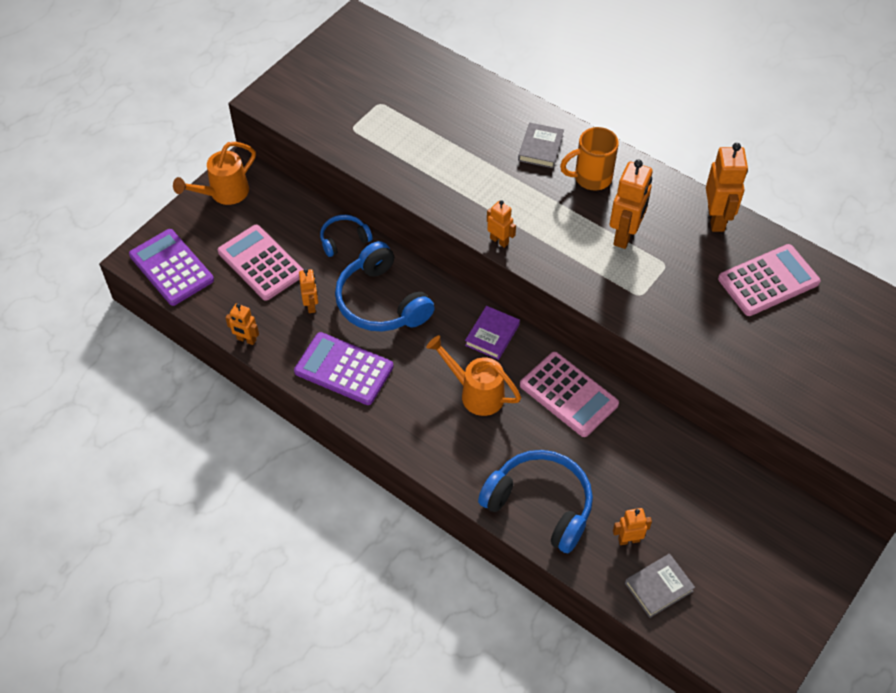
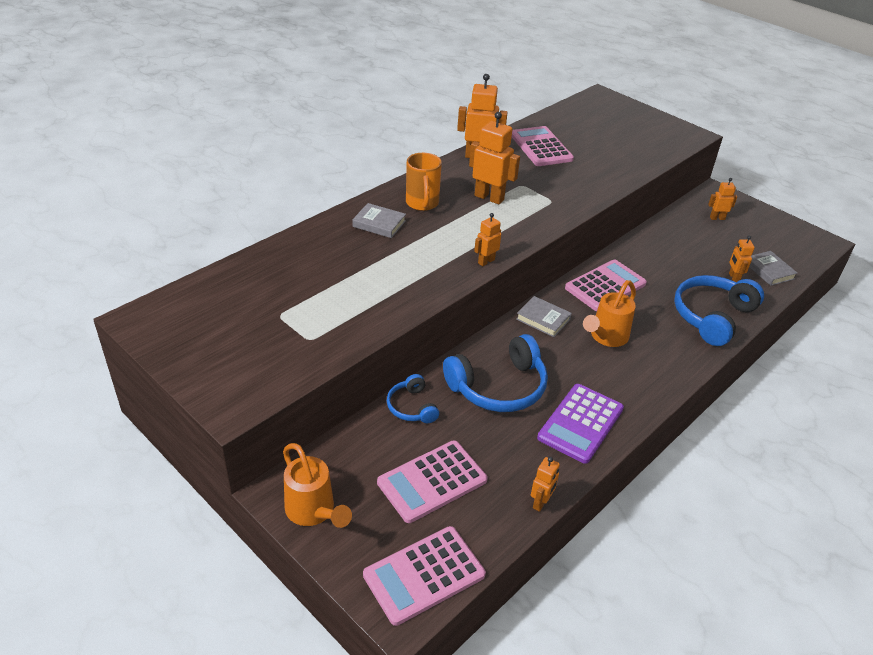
camera: 85 degrees left, 15 degrees down
purple calculator [129,229,214,306] -> pink calculator [363,526,486,626]
orange robot [299,269,318,313] -> orange robot moved to [708,178,737,220]
purple book [465,306,520,360] -> grey book [516,296,572,337]

